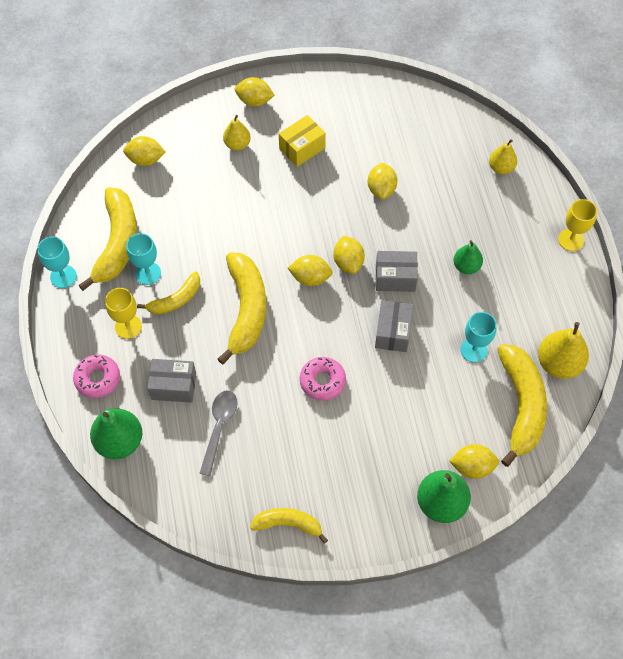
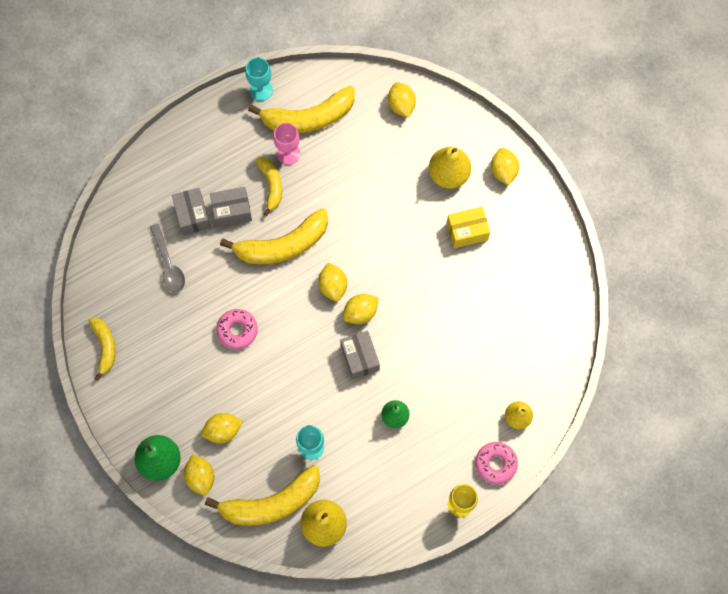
camera: 70 degrees right, 10 degrees up
pink donut [73,355,120,398] -> pink donut moved to [475,442,518,485]
green pear [90,409,142,459] -> none
yellow goblet [105,288,142,339] -> none
turquoise goblet [126,233,161,285] -> pink goblet [273,123,300,165]
yellow banana [137,271,200,315] -> yellow banana turned 135 degrees counterclockwise [256,157,282,216]
grey spoon [199,391,238,476] -> grey spoon turned 75 degrees clockwise [150,224,185,293]
yellow pear [223,115,251,151] -> yellow pear [429,147,471,189], size x1.60
yellow box [279,115,326,167] -> yellow box turned 45 degrees counterclockwise [447,207,490,248]
yellow lemon [368,163,397,199] -> yellow lemon moved to [201,413,243,443]
grey box [375,300,413,352] -> grey box moved to [210,187,252,227]

